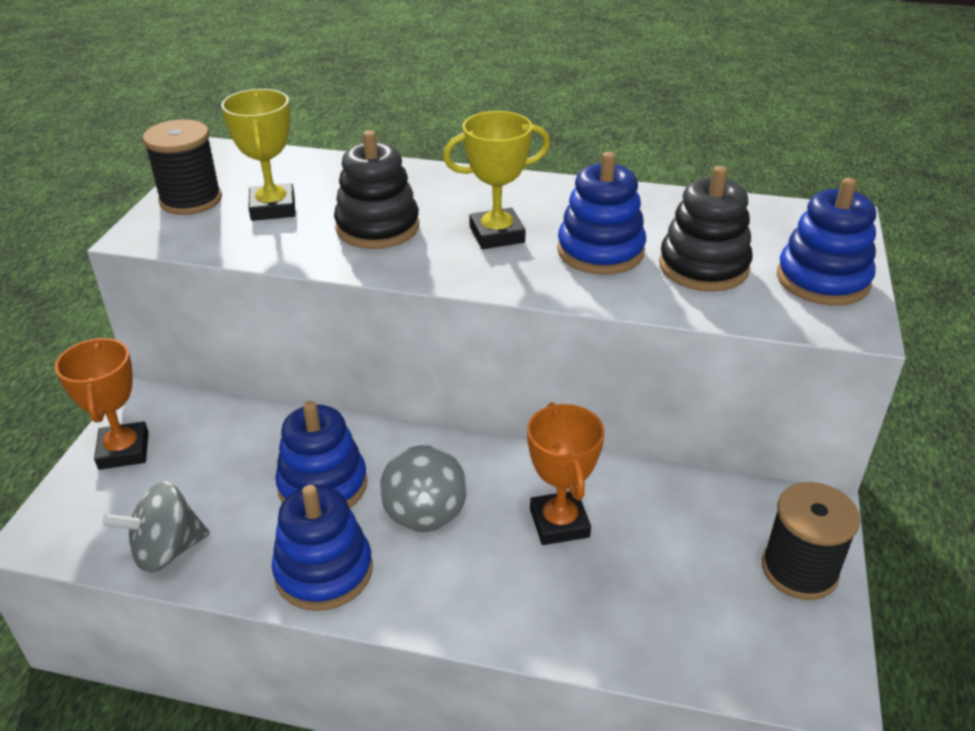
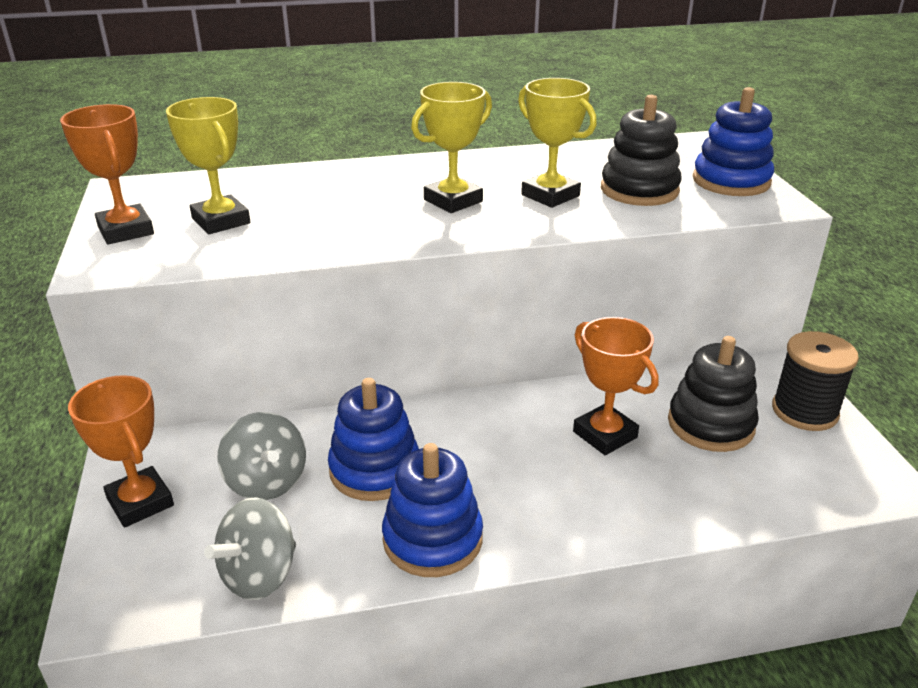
camera: 25 degrees left, 5 degrees down
black spool [143,119,222,215] -> orange trophy [60,104,154,244]
black stacking toy [334,130,419,249] -> black stacking toy moved to [668,336,759,452]
grey spinning top [380,445,467,532] -> grey spinning top moved to [217,412,306,500]
blue stacking toy [557,152,646,275] -> yellow trophy [518,78,597,208]

